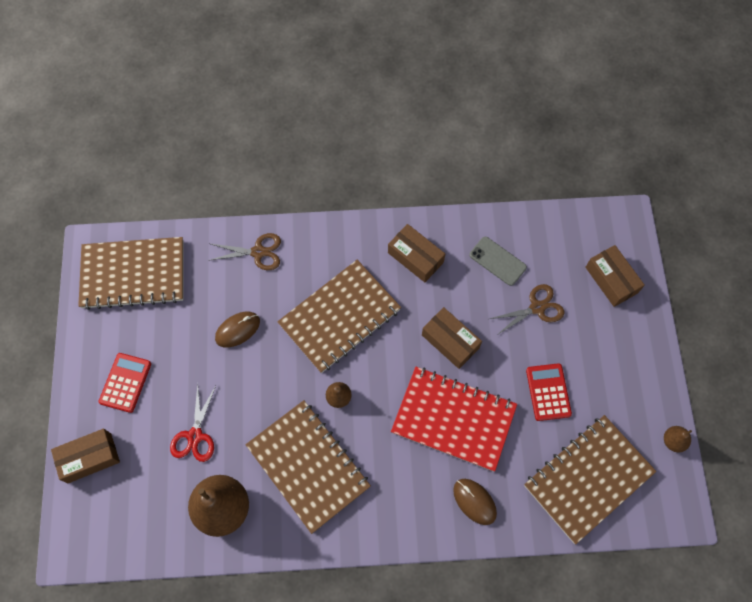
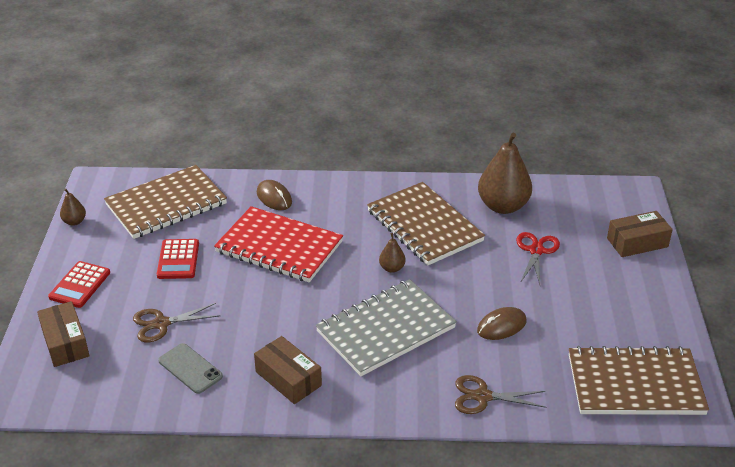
camera: 175 degrees left, 30 degrees down
red calculator [98,353,151,413] -> red calculator moved to [48,261,110,308]
brown notebook [277,260,401,373] -> grey notebook [316,279,457,376]
brown box [422,307,482,369] -> none

